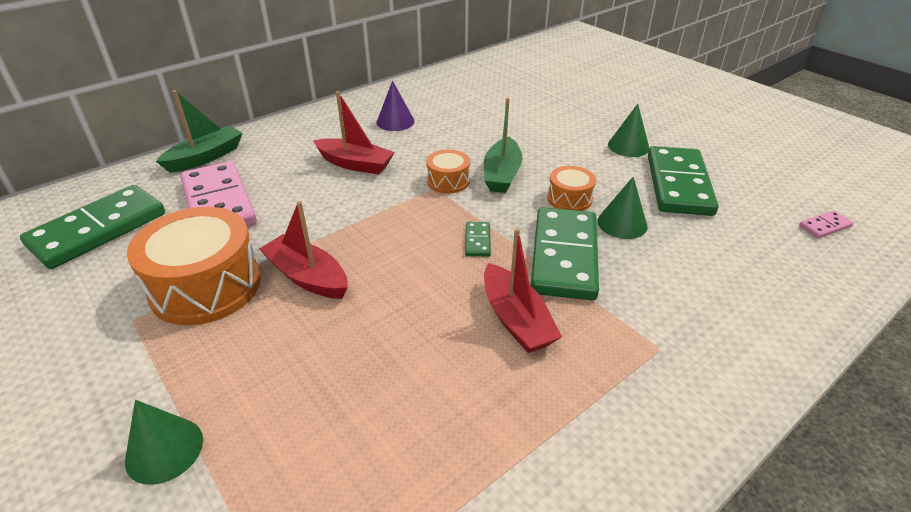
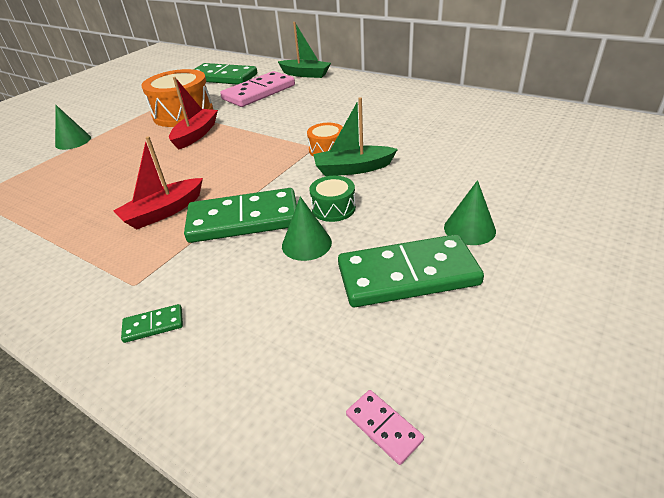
camera: 75 degrees right, 0 degrees up
red boat [313,91,395,175] -> none
purple cone [376,80,415,131] -> none
green domino [465,222,491,257] -> green domino moved to [121,304,183,343]
orange drum [547,166,596,211] -> green drum [310,176,356,222]

